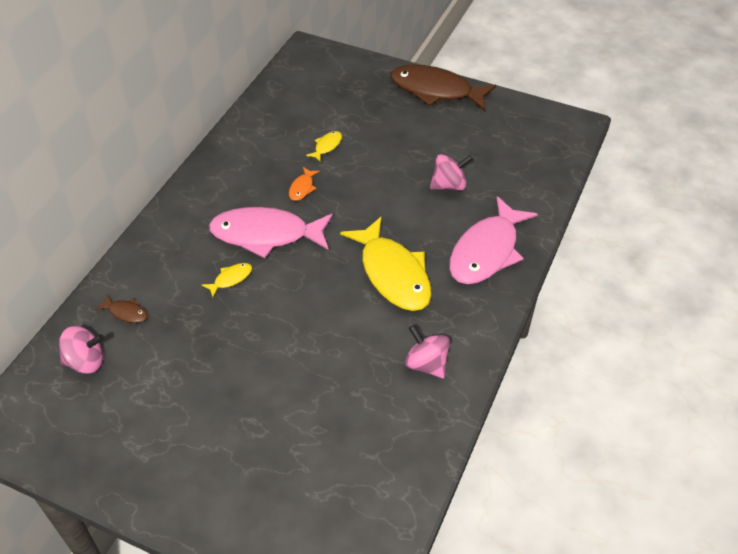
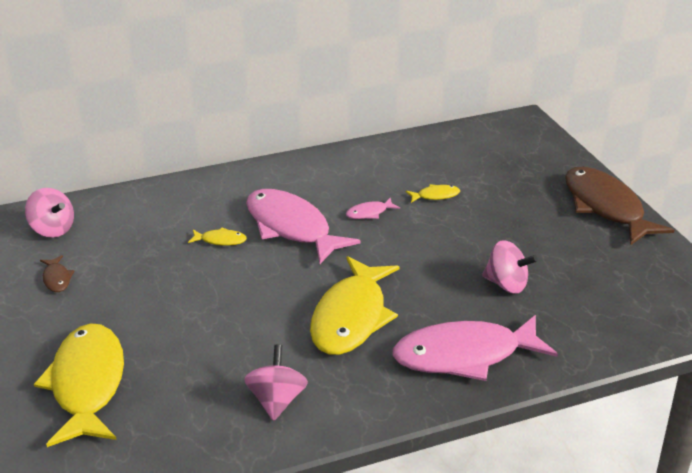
camera: 45 degrees right, 15 degrees down
brown fish [95,295,148,323] -> brown fish moved to [40,255,75,292]
orange fish [289,167,320,201] -> pink fish [346,198,400,219]
none -> yellow fish [34,323,124,447]

